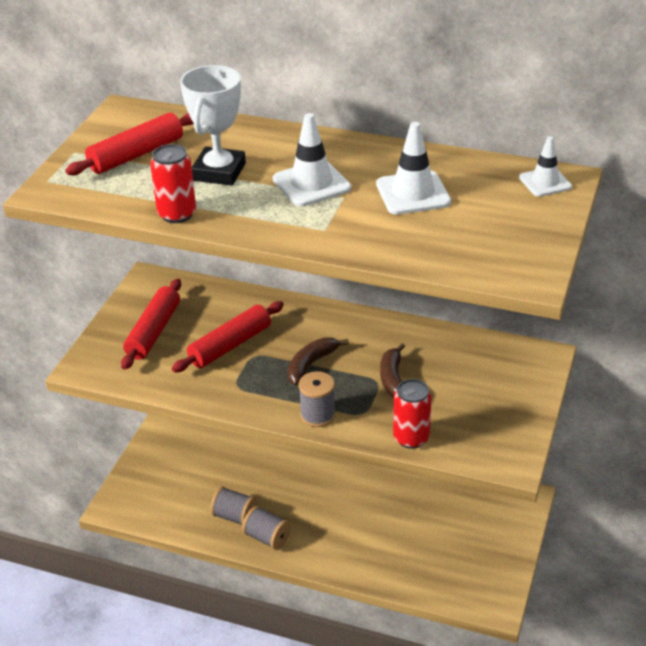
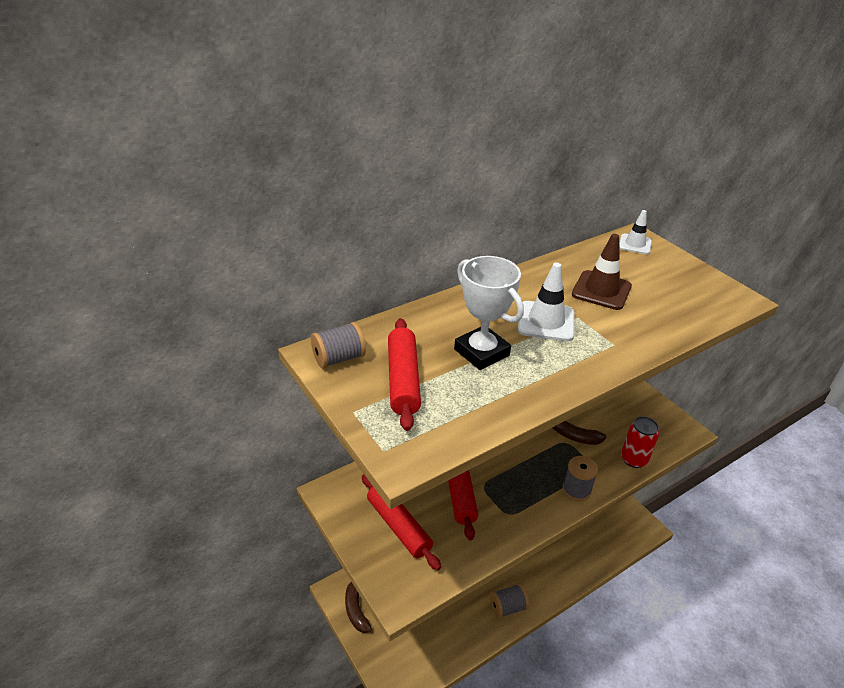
camera: 55 degrees left, 0 degrees up
red can [150,144,196,223] -> none
grey spool [210,487,258,525] -> grey spool moved to [311,322,366,368]
brown banana [287,337,349,386] -> brown banana moved to [345,582,372,633]
white traffic cone [376,122,451,215] -> brown traffic cone [572,234,632,310]

